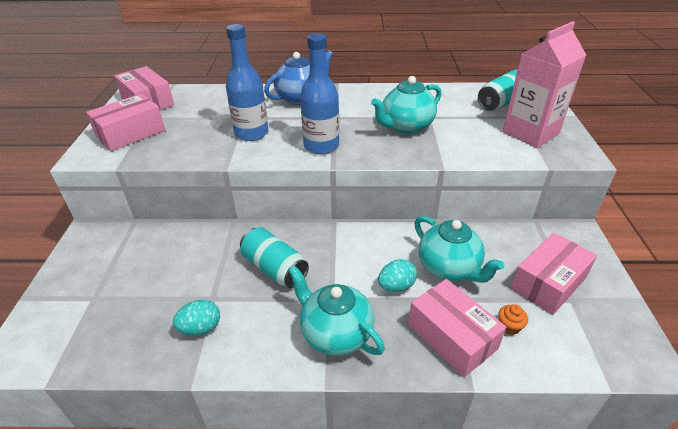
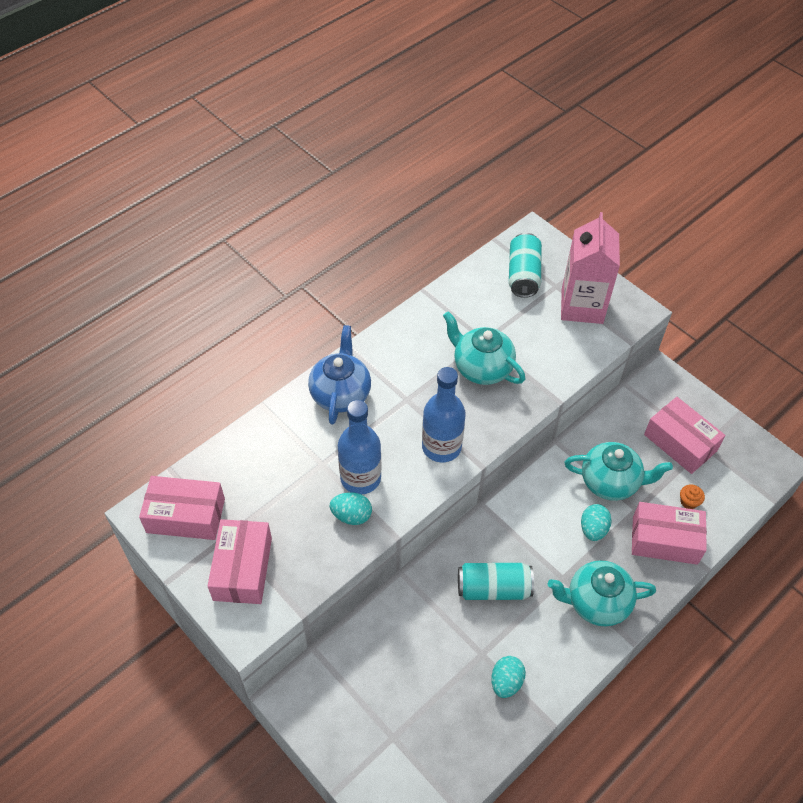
camera: 45 degrees left, 15 degrees up
turquoise teapot [371,76,441,134] -> turquoise teapot turned 120 degrees clockwise [443,311,525,385]
pink box [511,233,597,315] -> pink box turned 45 degrees counterclockwise [644,397,726,474]
none -> turquoise egg [330,492,372,525]

